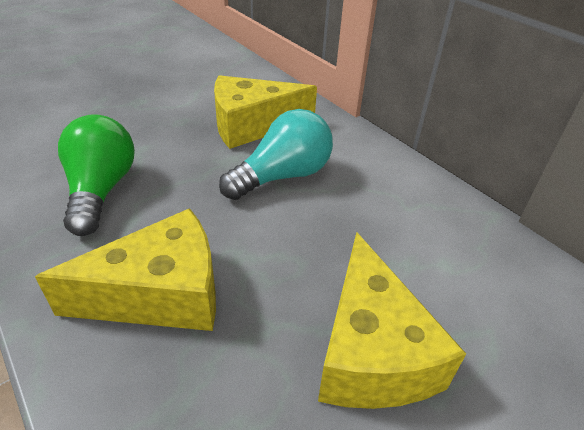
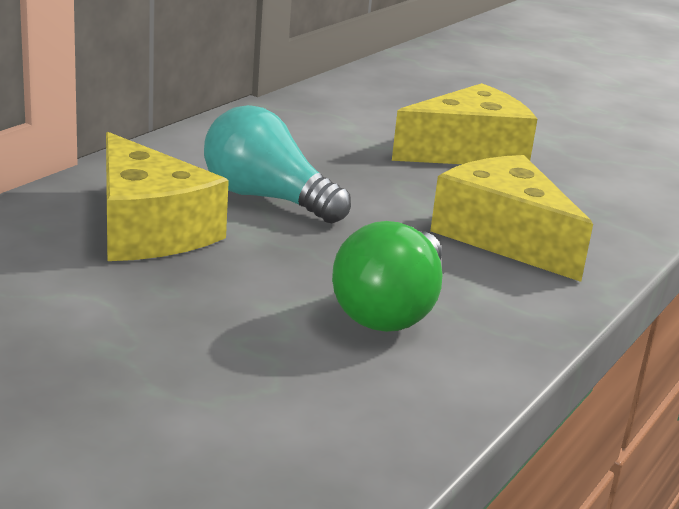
camera: 110 degrees left, 15 degrees down
green light bulb [58,114,135,236] -> green light bulb turned 45 degrees counterclockwise [332,221,442,332]

